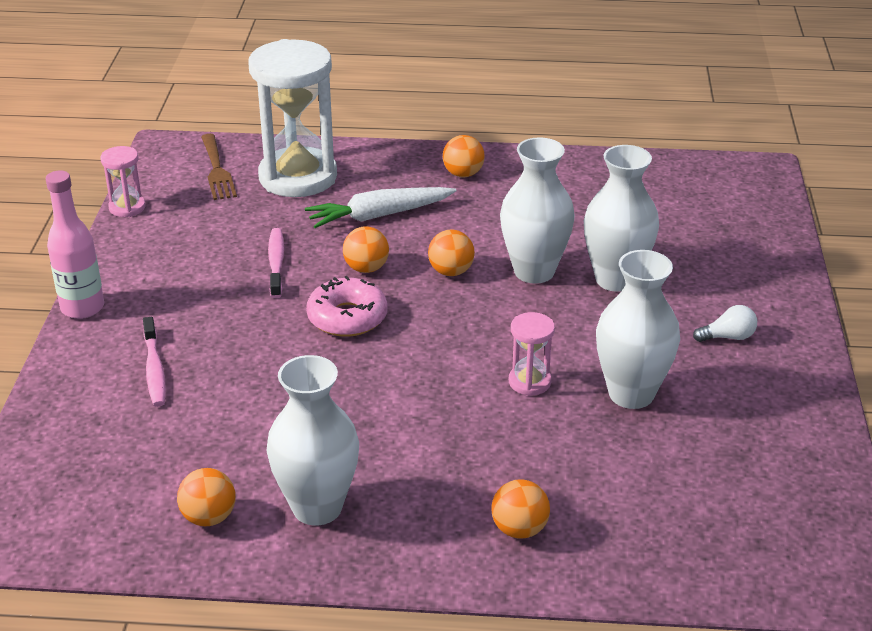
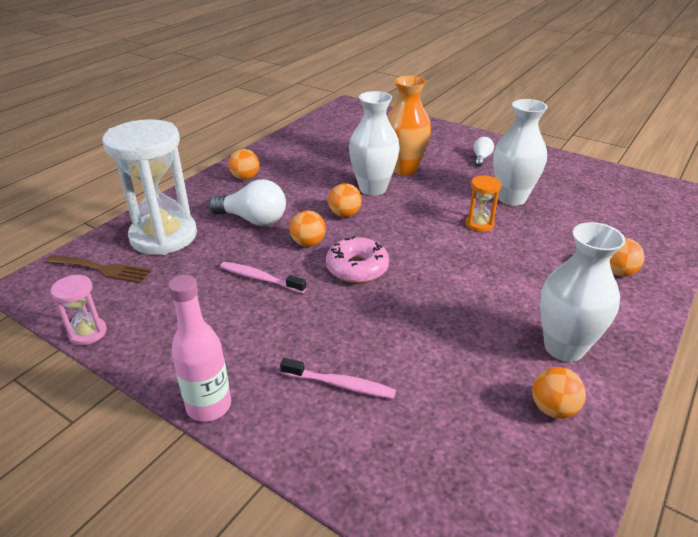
camera: 60 degrees left, 0 degrees up
white carrot [305,187,457,228] -> white light bulb [209,179,286,226]
pink hourglass [509,312,555,396] -> orange hourglass [465,175,501,232]
white vase [584,145,659,292] -> orange vase [387,76,431,175]

